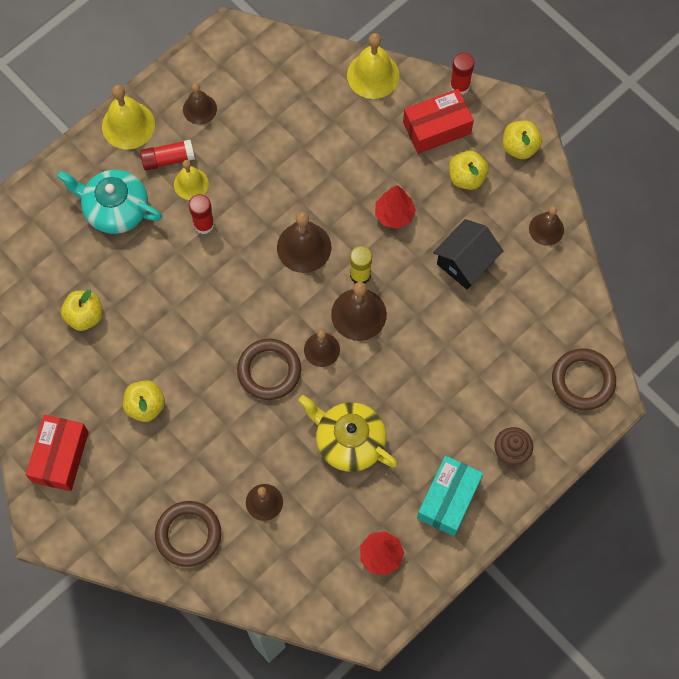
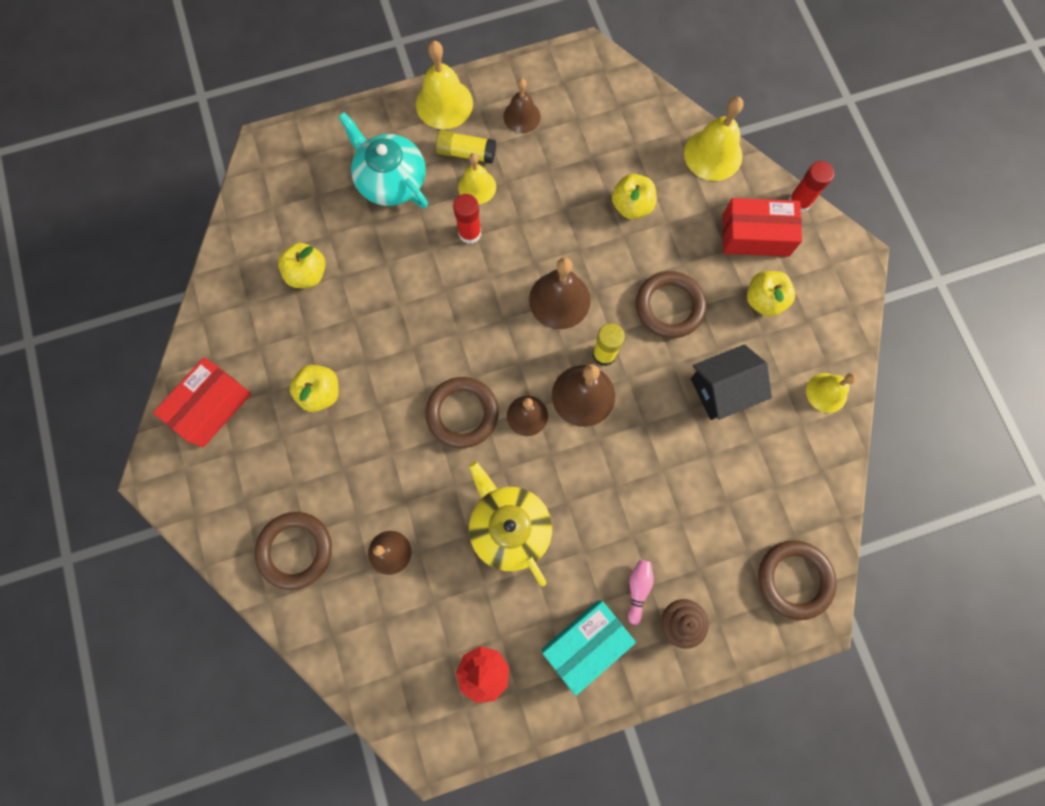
camera: 25 degrees right, 5 degrees up
red glue stick [140,140,195,171] -> yellow glue stick [436,130,496,164]
red tree [375,185,416,229] -> brown ring [636,271,706,338]
yellow apple [503,121,542,159] -> yellow apple moved to [612,174,657,219]
brown bell [529,206,564,246] -> yellow bell [806,373,857,413]
none -> pink bowling pin [628,560,654,625]

